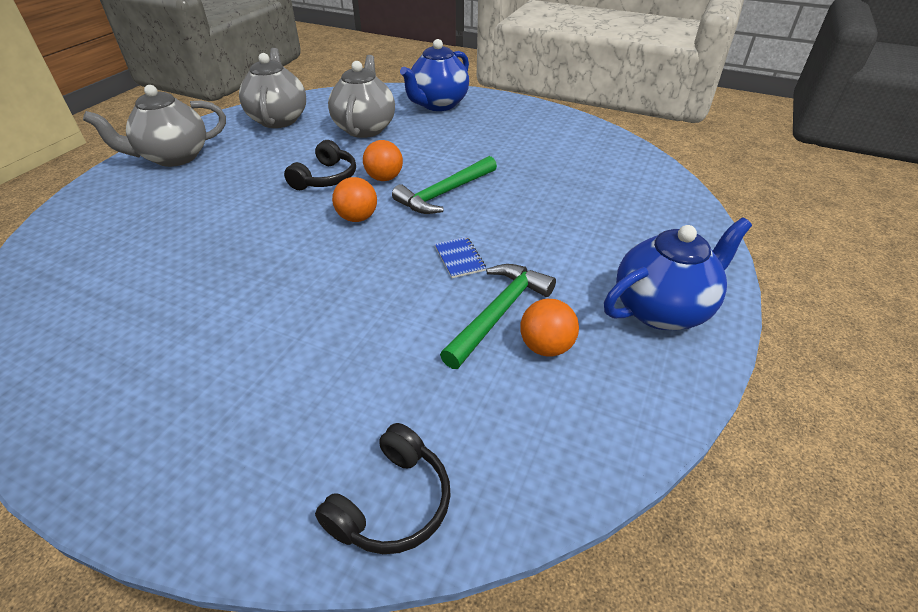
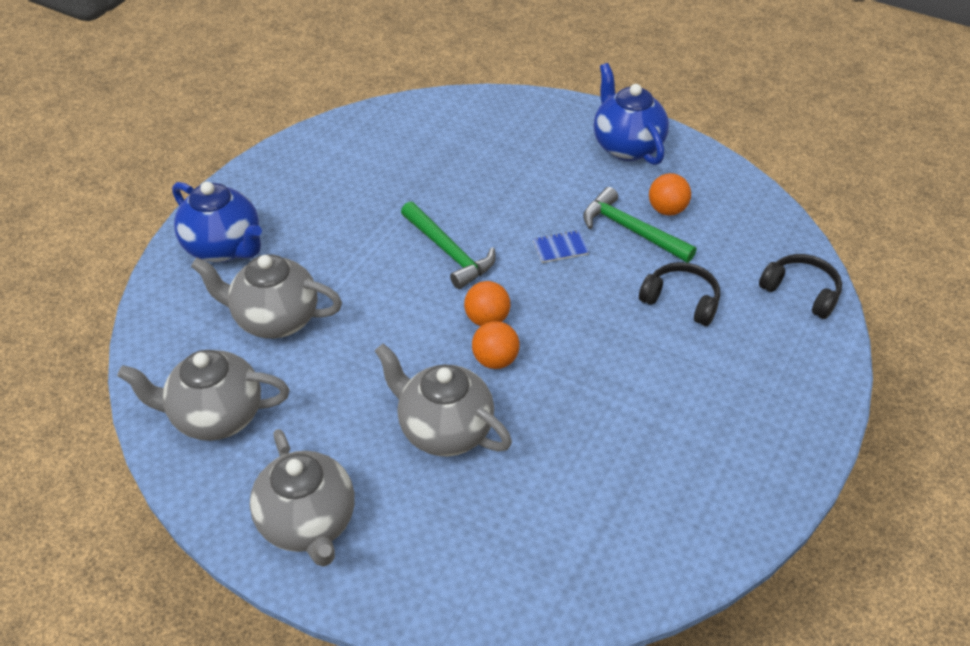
camera: 85 degrees left, 5 degrees up
black headphones [284,140,356,190] -> black headphones moved to [639,262,720,326]
orange ball [363,140,403,181] -> orange ball moved to [472,321,520,369]
none -> grey teapot [375,344,512,456]

